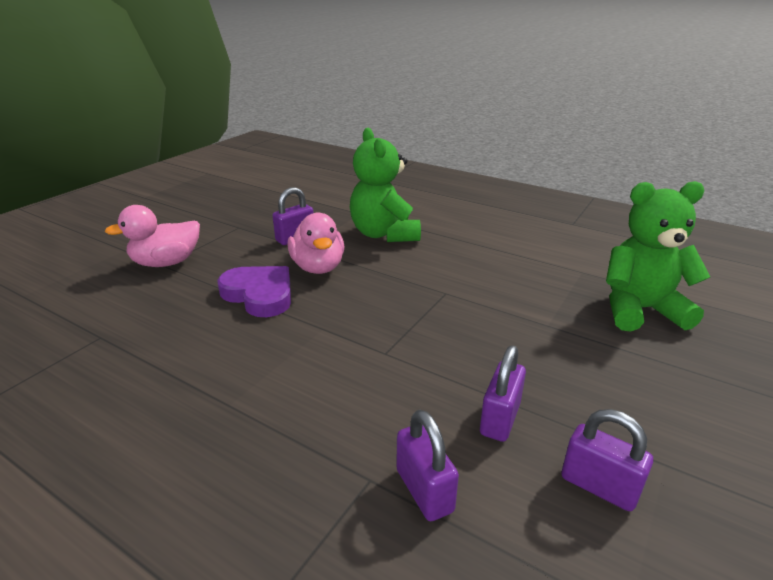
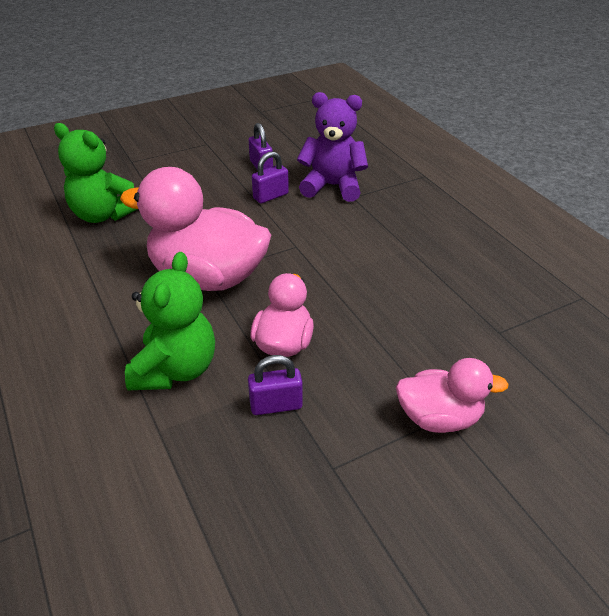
camera: 150 degrees left, 10 degrees up
purple heart [218,266,291,317] -> none
purple padlock [396,410,459,521] -> purple teddy bear [297,92,368,202]
none -> pink duck [120,167,271,291]

